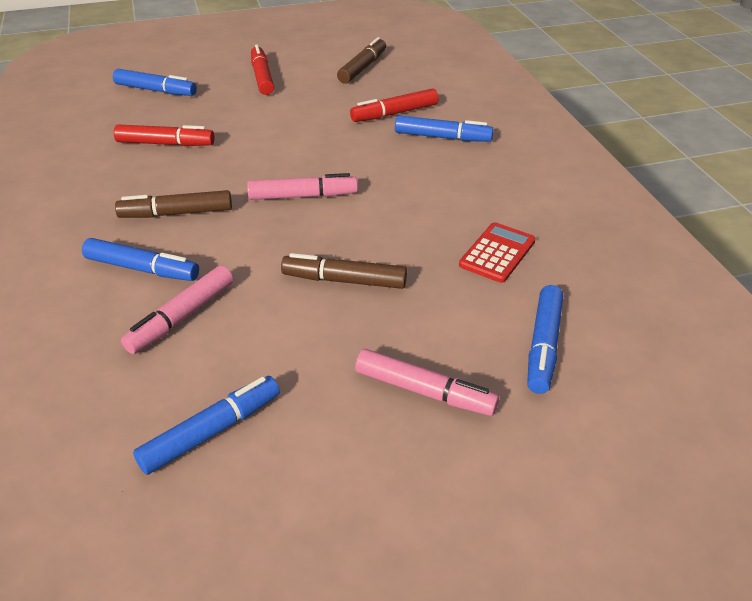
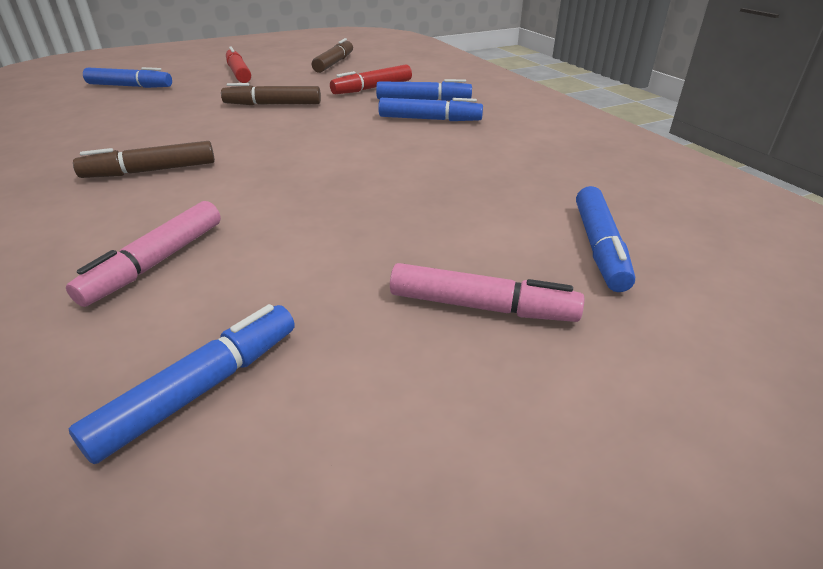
camera: 10 degrees left, 5 degrees down
blue marker [82,238,199,281] -> blue marker moved to [378,98,483,121]
red marker [114,124,215,146] -> none
pink marker [247,173,358,200] -> none
brown marker [281,253,407,289] -> brown marker moved to [221,83,321,105]
red calculator [459,222,536,283] -> none

